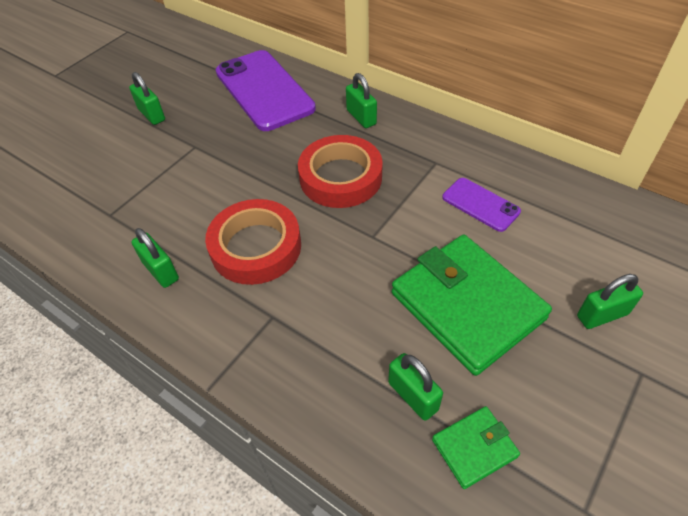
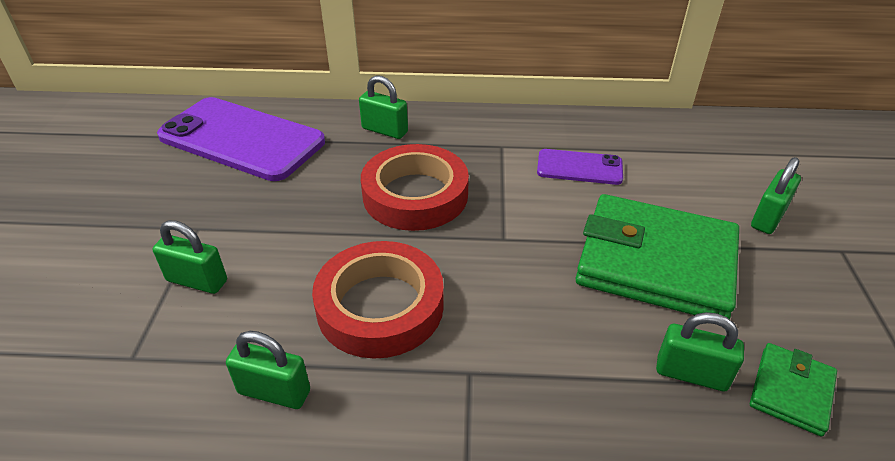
camera: 35 degrees left, 10 degrees down
green padlock [129,72,165,125] -> green padlock moved to [153,220,227,294]

